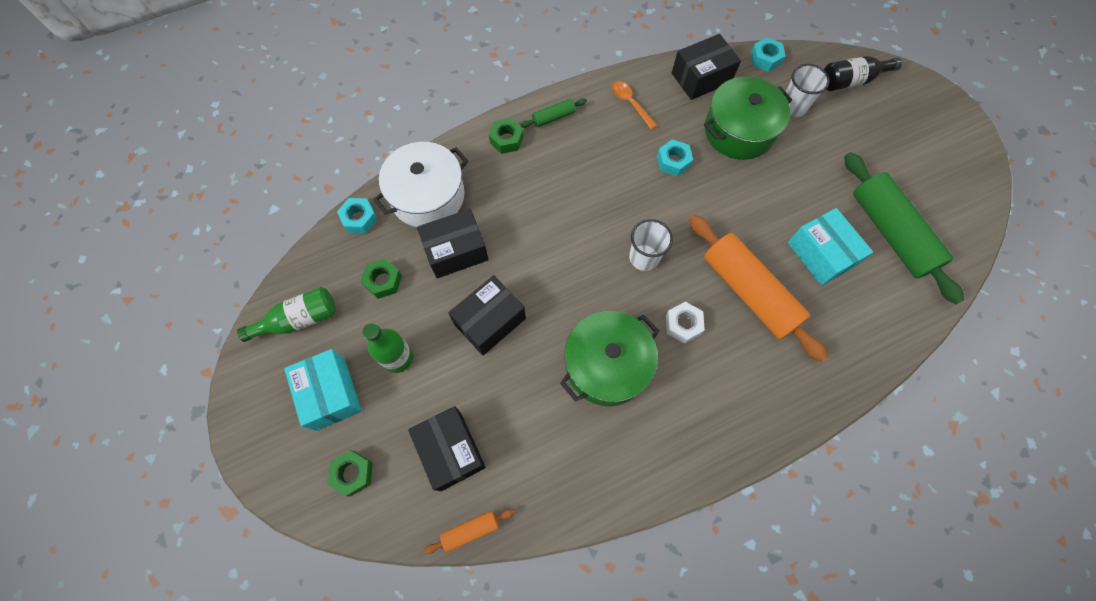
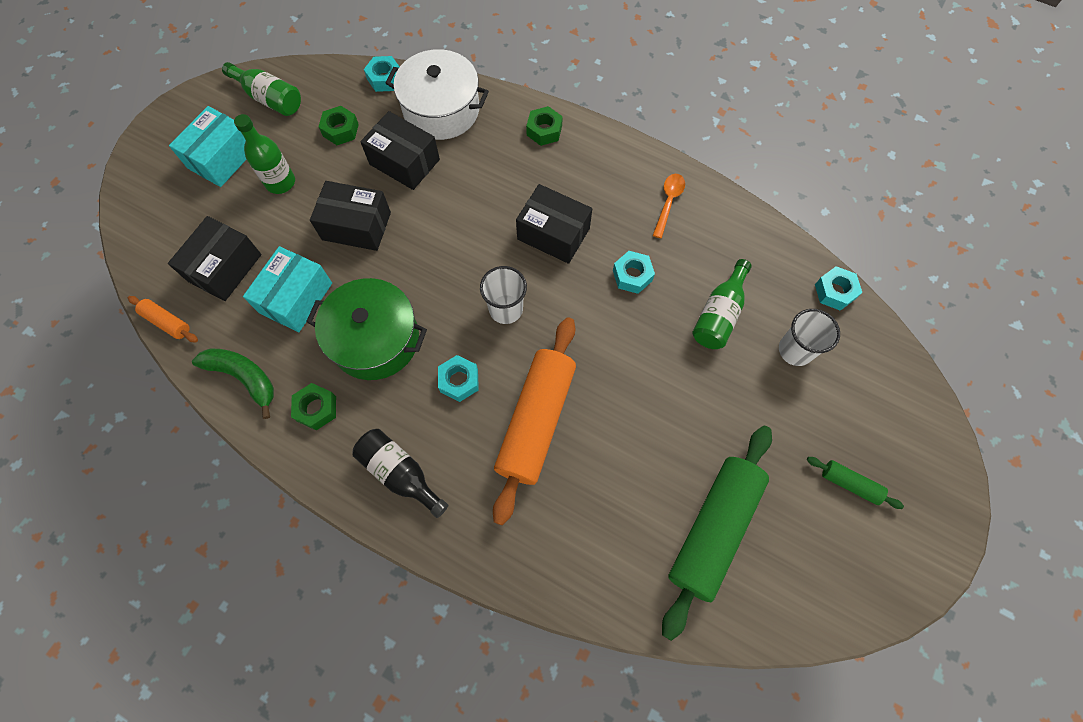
camera: 55 degrees right, 0 degrees up
green nut [327,450,373,496] -> green nut moved to [291,383,336,430]
green rolling pin [520,98,587,128] -> green rolling pin moved to [807,457,904,509]
white nut [666,302,705,344] -> turquoise nut [438,355,479,402]
black box [672,34,741,100] -> black box moved to [516,184,592,264]
green pot [704,77,793,160] -> green bottle [692,259,752,349]
turquoise box [788,208,873,286] -> turquoise box moved to [243,246,332,332]
black bottle [824,56,902,91] -> black bottle moved to [352,429,449,518]
none -> green banana [192,349,274,419]

